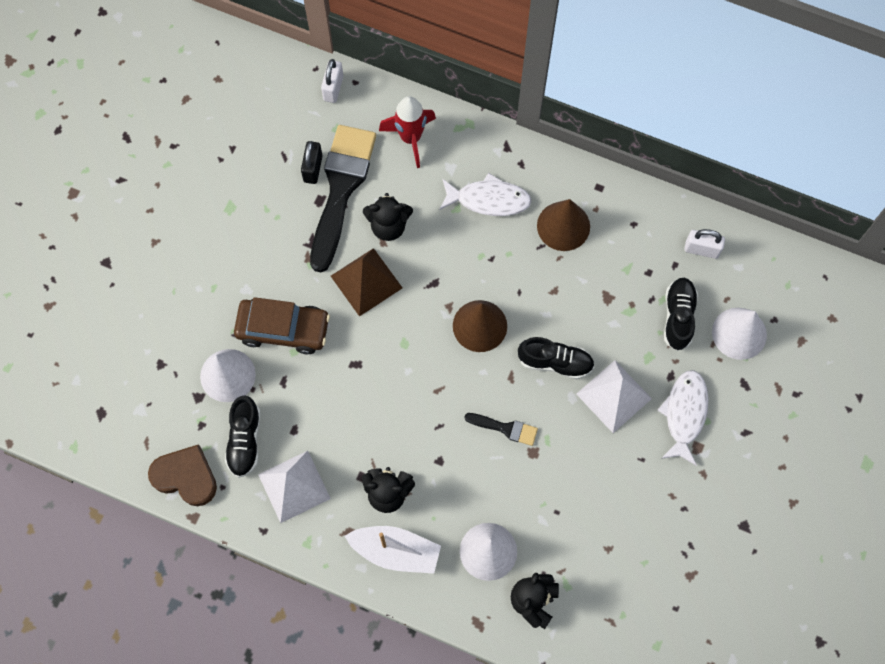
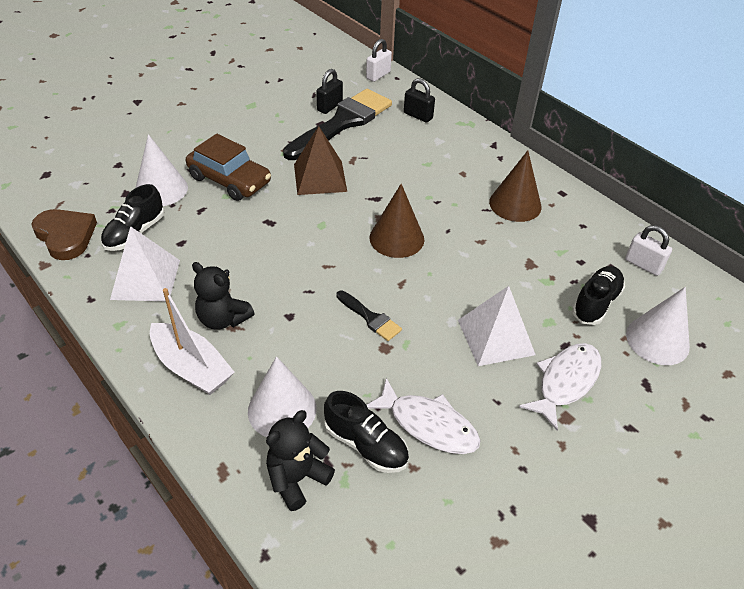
camera: 25 degrees right, 25 degrees down
black teddy bear [363,193,413,241] -> none
red rocket [379,96,436,168] -> black padlock [404,78,435,123]
white fish [439,173,532,216] -> white fish moved to [367,378,481,454]
black shoe [518,337,594,379] -> black shoe moved to [324,391,409,473]

